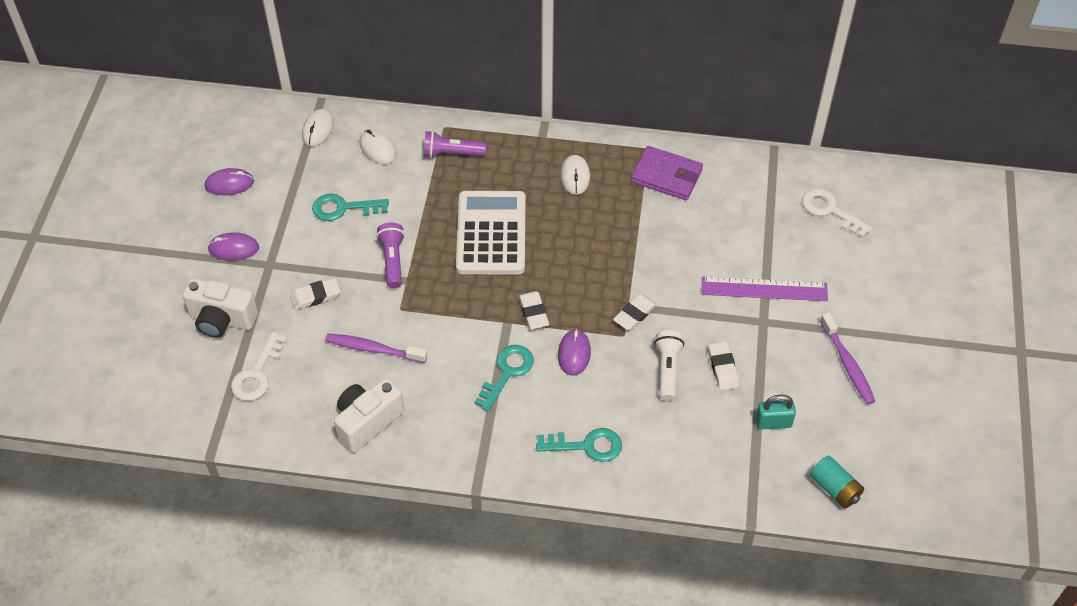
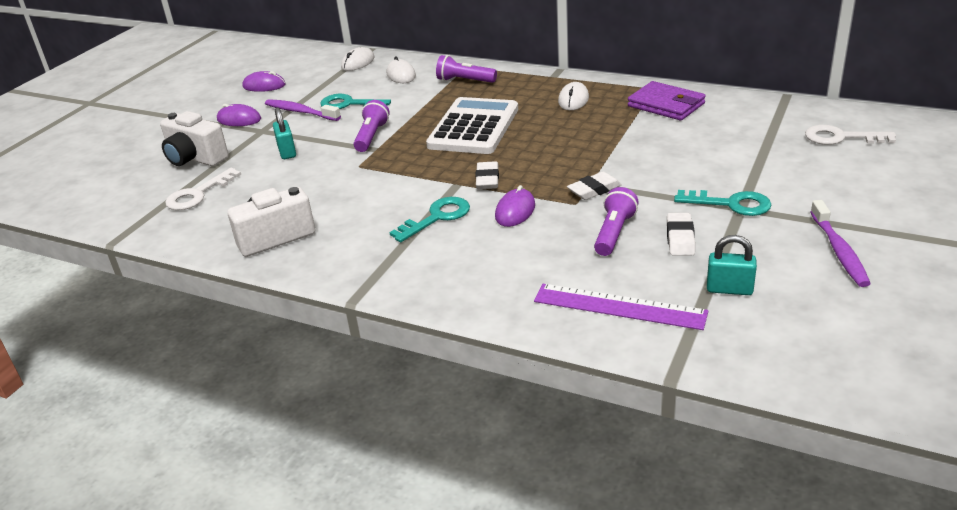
camera: 20 degrees right, 20 degrees down
white eraser [290,278,340,310] -> turquoise padlock [273,107,296,159]
purple toothbrush [325,333,427,363] -> purple toothbrush moved to [265,99,341,121]
turquoise key [536,428,622,462] -> turquoise key moved to [674,190,771,216]
white flashlight [654,330,684,401] -> purple flashlight [594,187,639,256]
purple ruler [702,276,828,301] -> purple ruler moved to [534,284,709,330]
white key [802,189,873,238] -> white key turned 45 degrees counterclockwise [805,125,896,145]
turquoise battery [810,456,864,508] -> none

